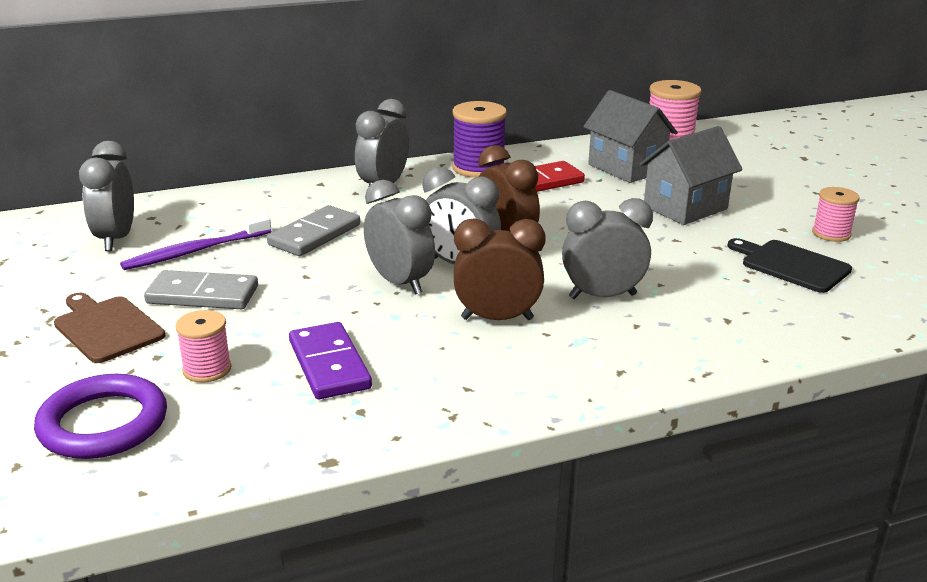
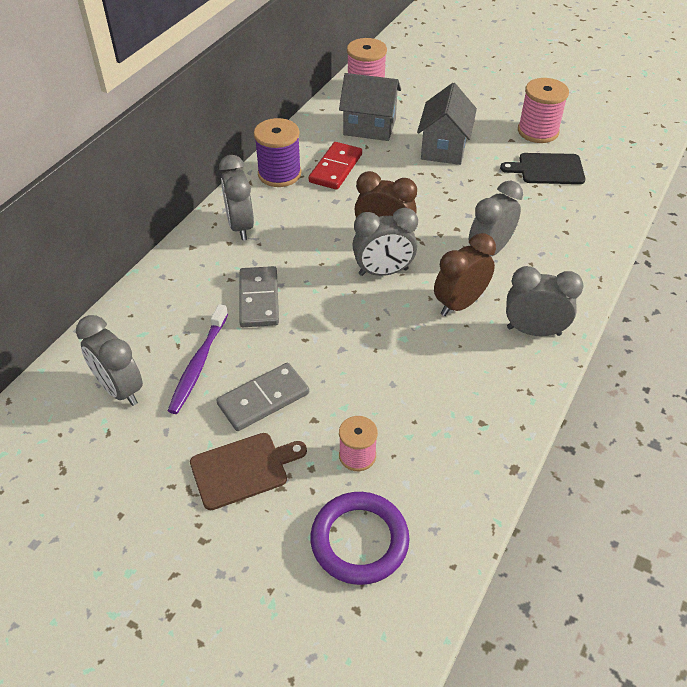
camera: 40 degrees left, 20 degrees up
brown cutting board [54,293,165,363] -> brown cutting board turned 150 degrees clockwise [190,433,307,510]
purple domino [289,322,372,399] -> none
grey clock [364,180,435,295] -> grey clock moved to [506,266,584,336]
pink spool [812,187,860,242] -> pink spool [518,78,569,143], size x1.61

